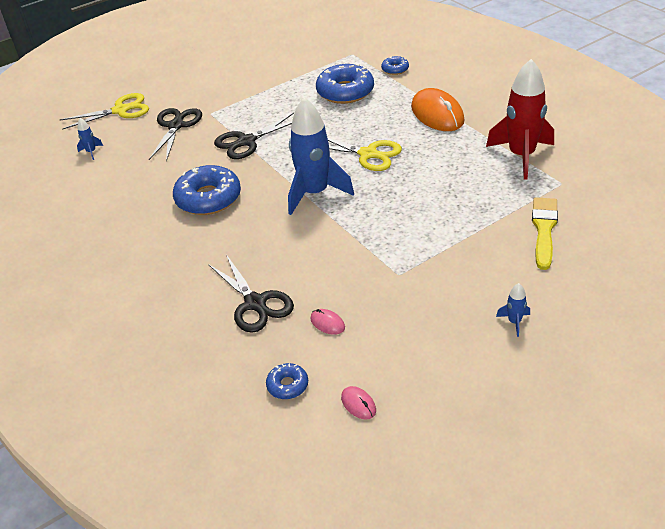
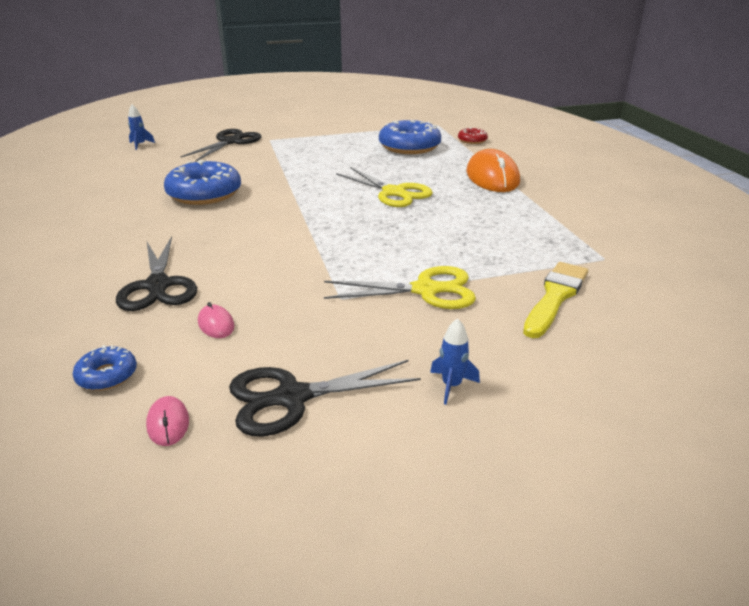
camera: 15 degrees right, 10 degrees down
yellow scissors [60,93,149,130] -> yellow scissors moved to [324,266,476,309]
black scissors [214,113,294,159] -> black scissors moved to [229,360,421,437]
blue rocket [288,97,354,215] -> none
blue donut [381,56,409,75] -> red donut [458,127,488,144]
red rocket [486,59,554,180] -> none

